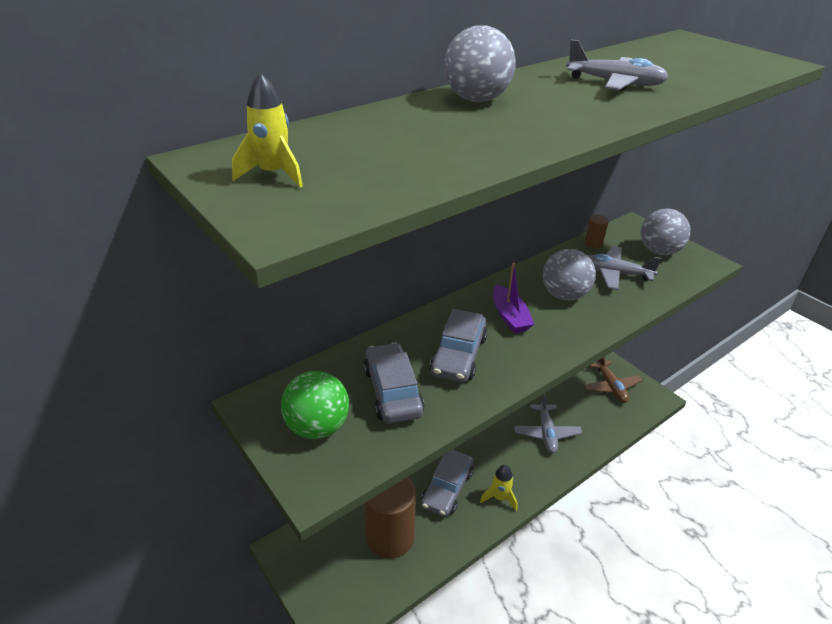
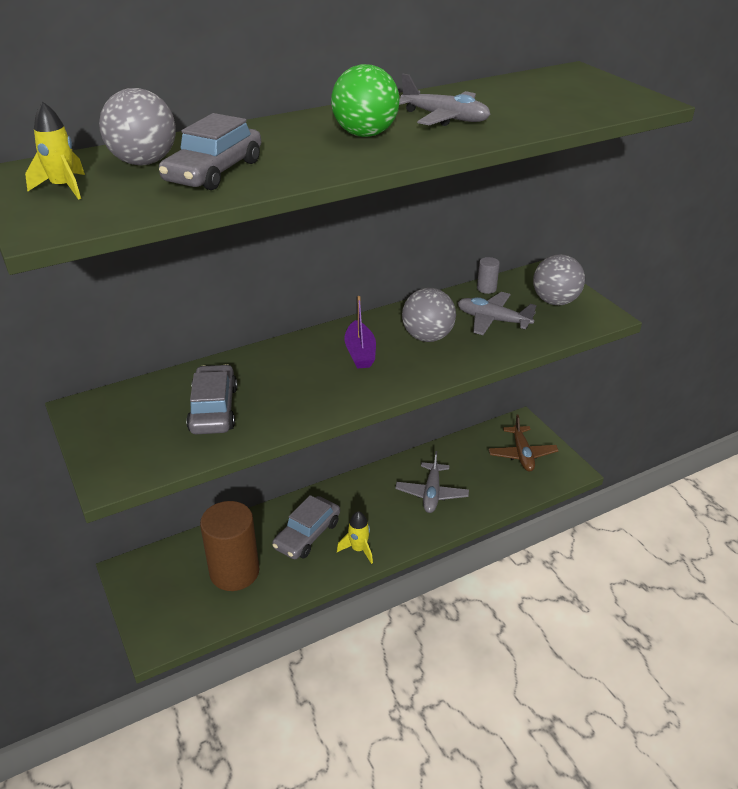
camera: 10 degrees right, 0 degrees up
green ball [281,371,349,439] -> green ball moved to [331,64,400,137]
grey car [430,309,488,382] -> grey car moved to [159,113,261,190]
grey ball [444,25,516,102] -> grey ball moved to [99,88,176,166]
brown cylinder [585,215,609,248] -> grey cylinder [477,257,500,294]

